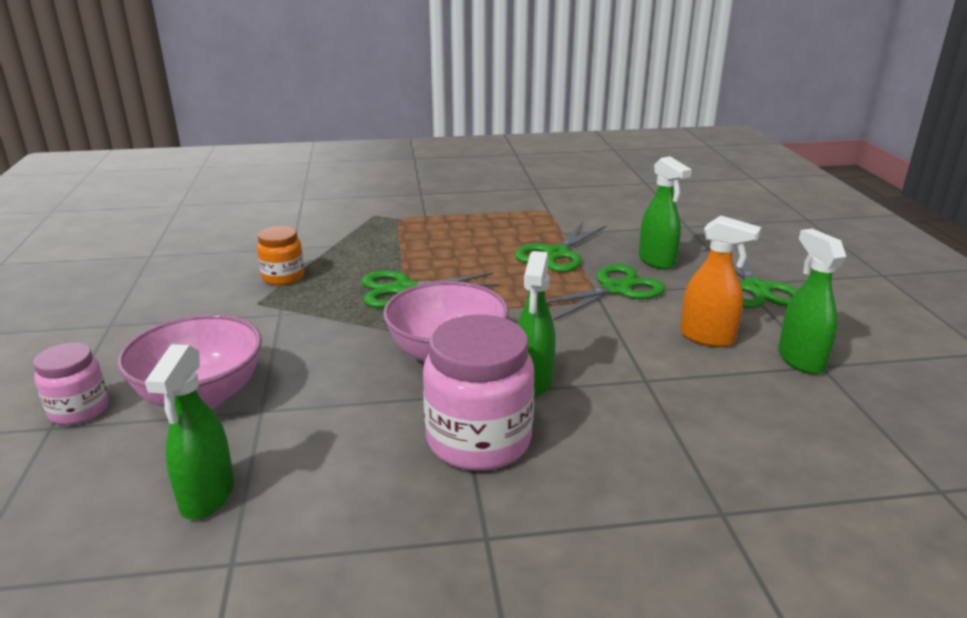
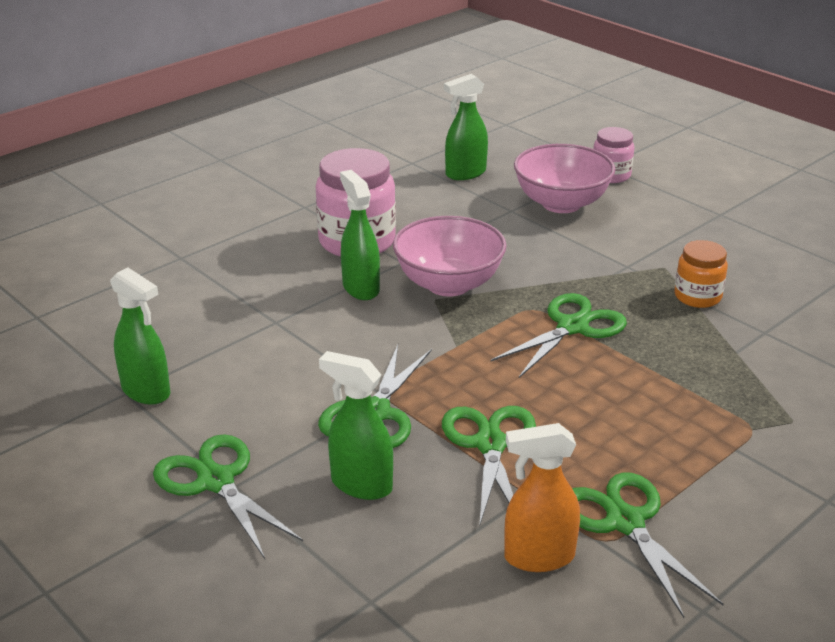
camera: 145 degrees right, 5 degrees up
green spray bottle [145,344,234,520] -> green spray bottle turned 90 degrees counterclockwise [444,74,488,180]
orange spray bottle [680,215,761,347] -> orange spray bottle moved to [504,423,580,572]
none -> green scissors [572,472,723,618]

